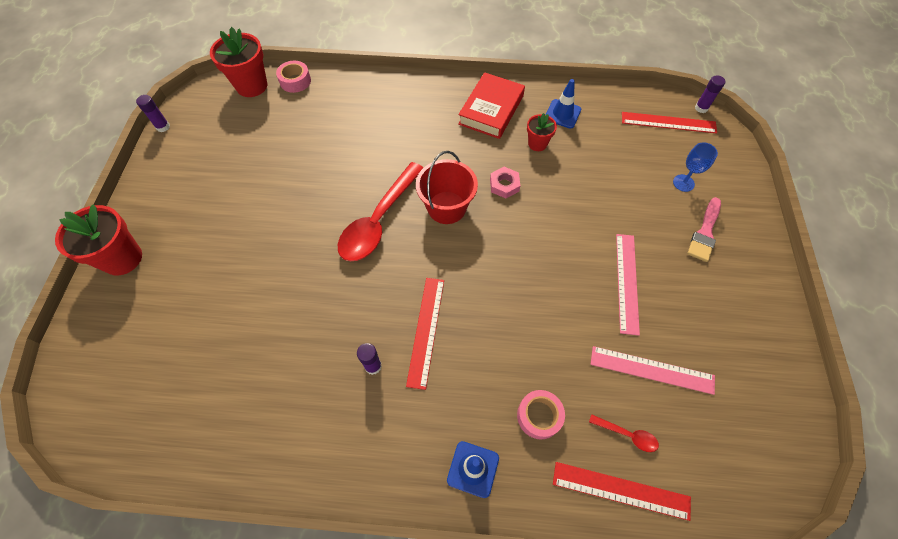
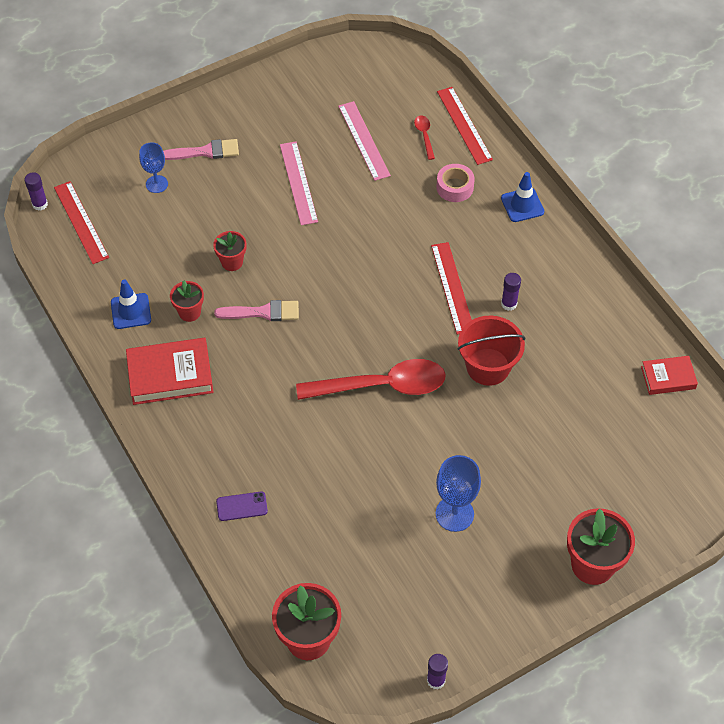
camera: 125 degrees left, 5 degrees down
pink tape [276,61,311,93] -> none
red ruler [406,278,444,390] -> red ruler turned 75 degrees counterclockwise [431,242,472,335]
red bucket [416,151,478,224] -> red bucket moved to [458,316,526,386]
pink nut [490,167,520,198] -> pink brush [214,300,299,321]
pink ruler [616,234,640,336] -> pink ruler turned 75 degrees counterclockwise [280,141,318,225]
none -> red flower pot [213,231,247,271]
none -> purple phone [216,491,268,521]
none -> blue goblet [436,455,481,532]
none -> red book [641,356,698,395]

